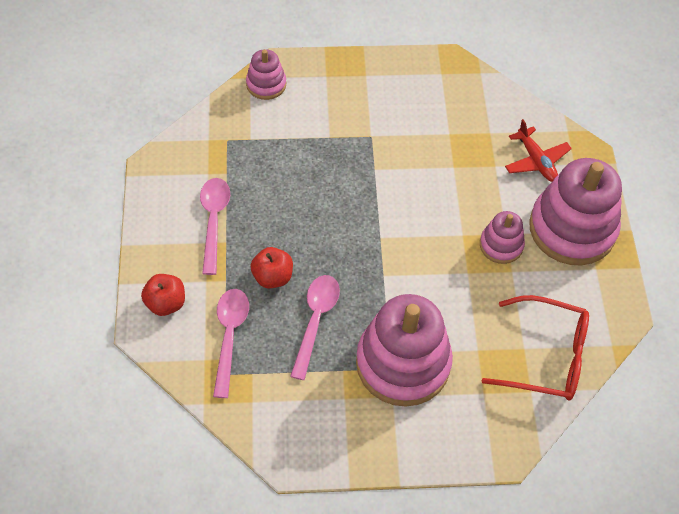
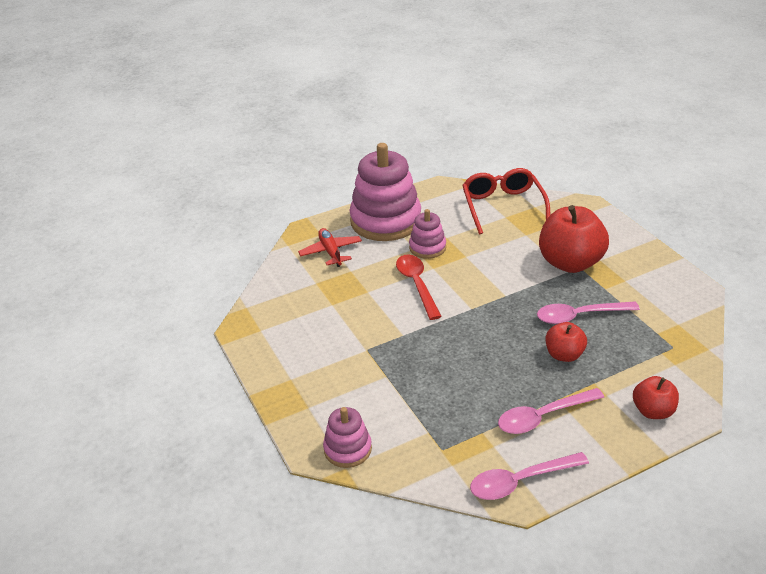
camera: 110 degrees left, 20 degrees down
pink spoon [213,289,249,398] -> pink spoon moved to [470,452,589,500]
pink stacking toy [356,294,453,407] -> red apple [539,205,609,273]
red plane [505,119,572,182] -> red plane turned 60 degrees counterclockwise [298,228,362,267]
none -> red spoon [396,254,442,320]

